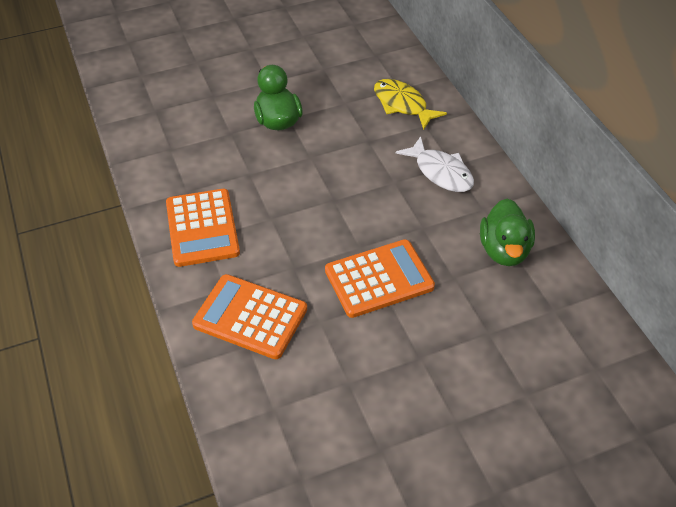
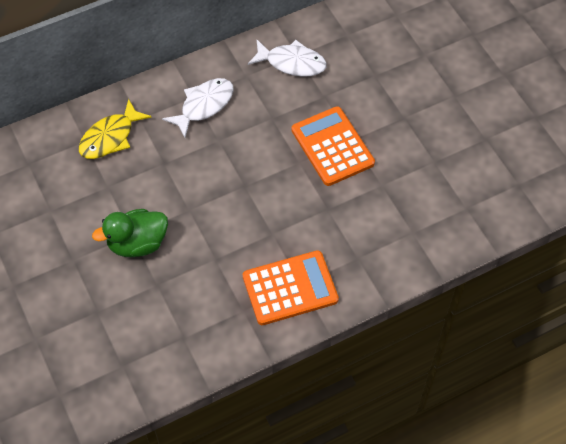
camera: 95 degrees left, 10 degrees up
orange calculator [192,274,307,359] -> none
green duck [480,198,535,266] -> white fish [248,40,327,77]

